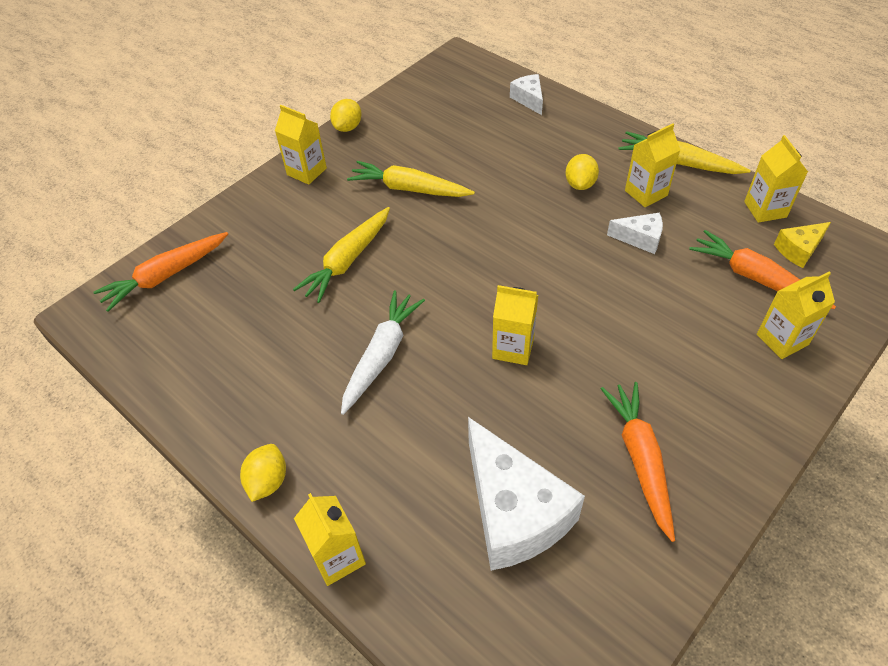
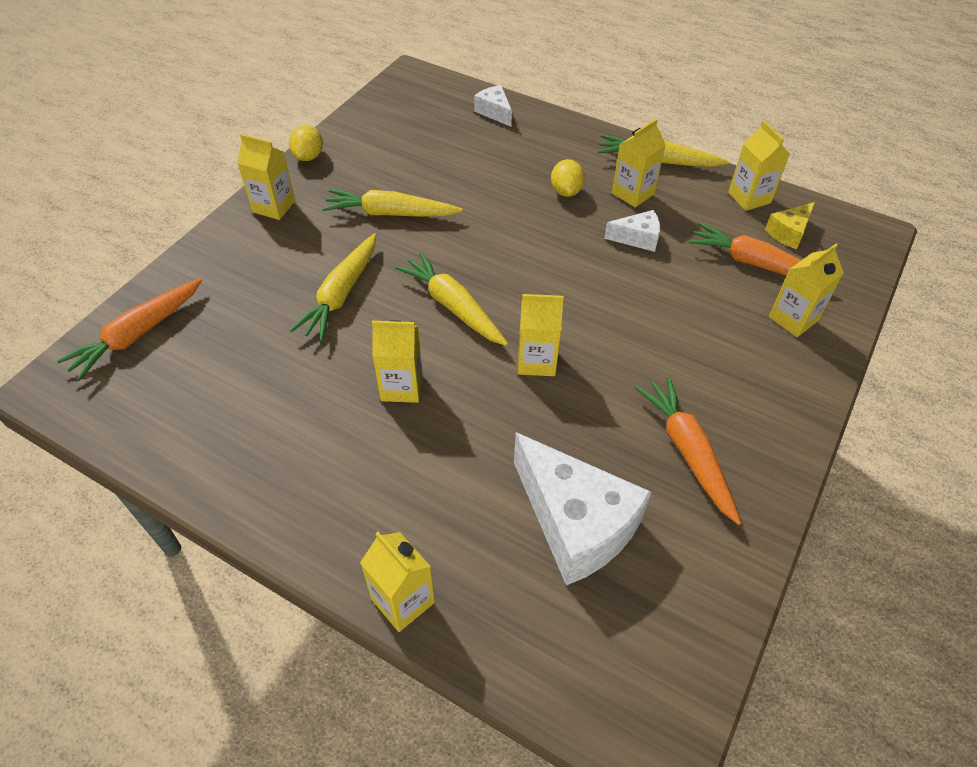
camera: 15 degrees left, 0 degrees up
yellow lemon [240,444,286,502] -> none
white carrot [341,290,425,415] -> yellow carton [372,320,422,403]
none -> yellow carrot [395,252,508,346]

